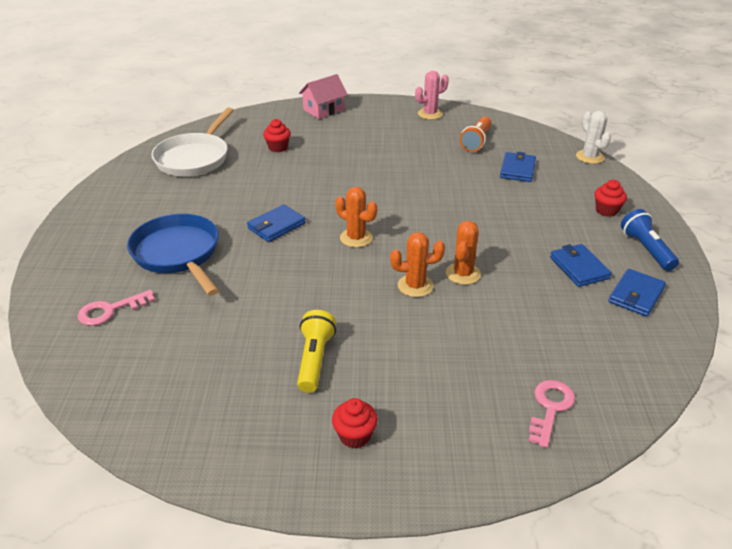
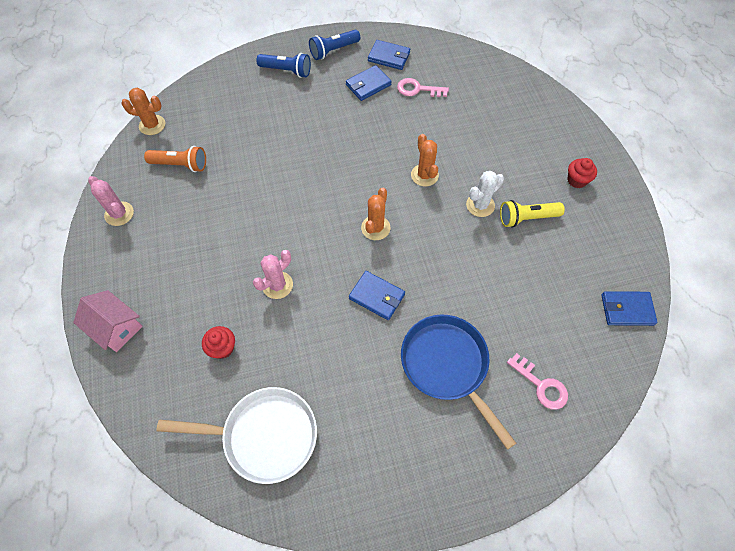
camera: 105 degrees left, 25 degrees up
blue pan [127,214,219,296] -> blue pan turned 105 degrees clockwise [401,315,516,450]
orange cactus [446,221,481,285] -> orange cactus moved to [121,88,165,135]
blue wallet [500,152,536,182] -> blue wallet moved to [601,291,658,326]
pink key [529,380,575,448] -> pink key moved to [397,78,449,97]
white cactus [576,111,611,164] -> white cactus moved to [466,171,504,217]
red cupcake [595,180,627,217] -> blue flashlight [256,53,311,78]
none -> pink cactus [253,250,293,299]

